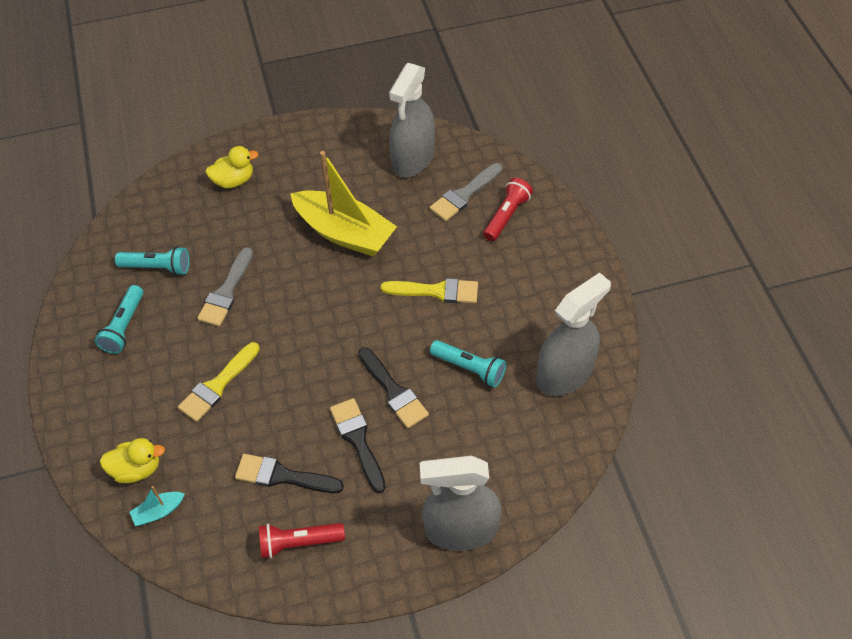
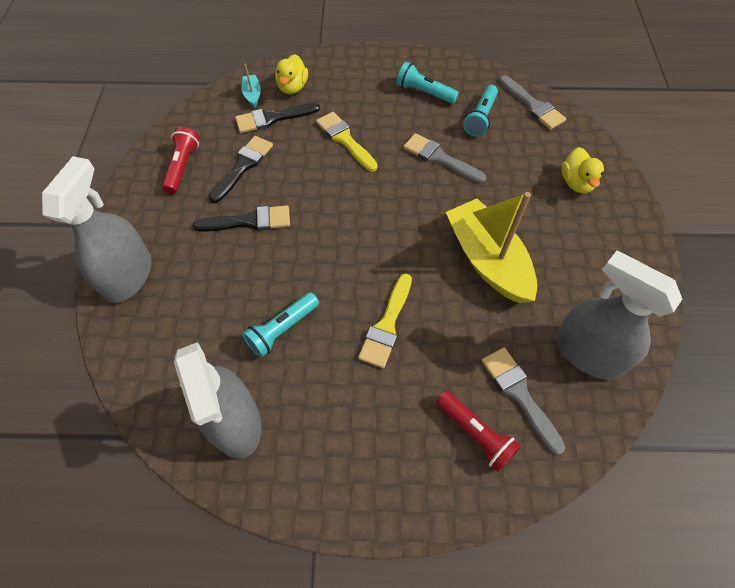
camera: 105 degrees right, 5 degrees up
yellow boat [290,151,397,257] -> yellow boat turned 105 degrees clockwise [446,192,537,303]
black brush [358,347,429,428] -> black brush moved to [235,103,320,133]
none -> grey brush [499,75,566,130]

